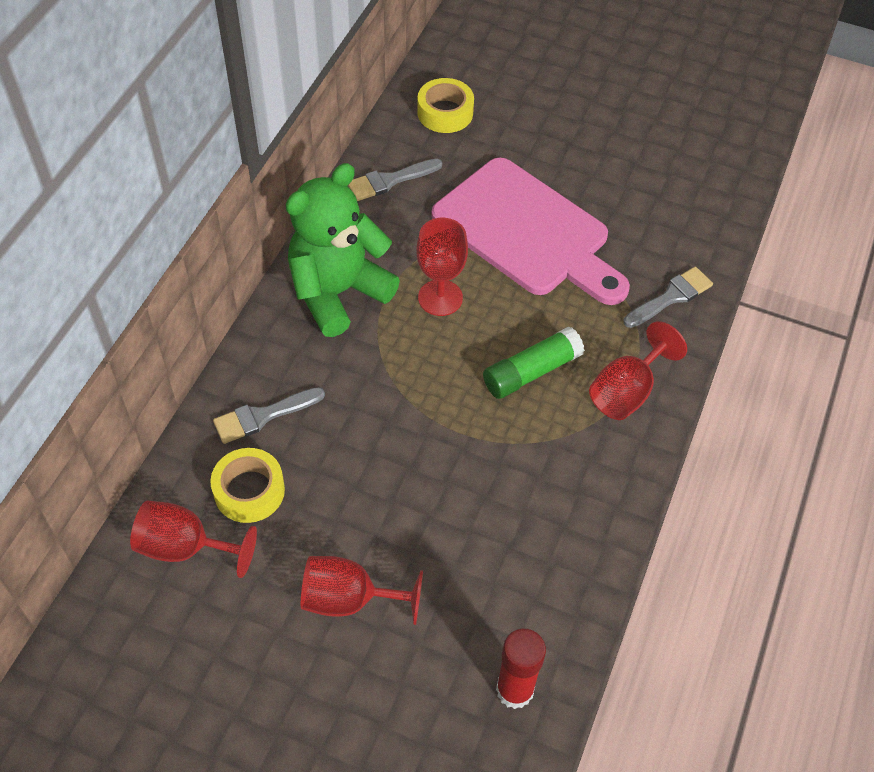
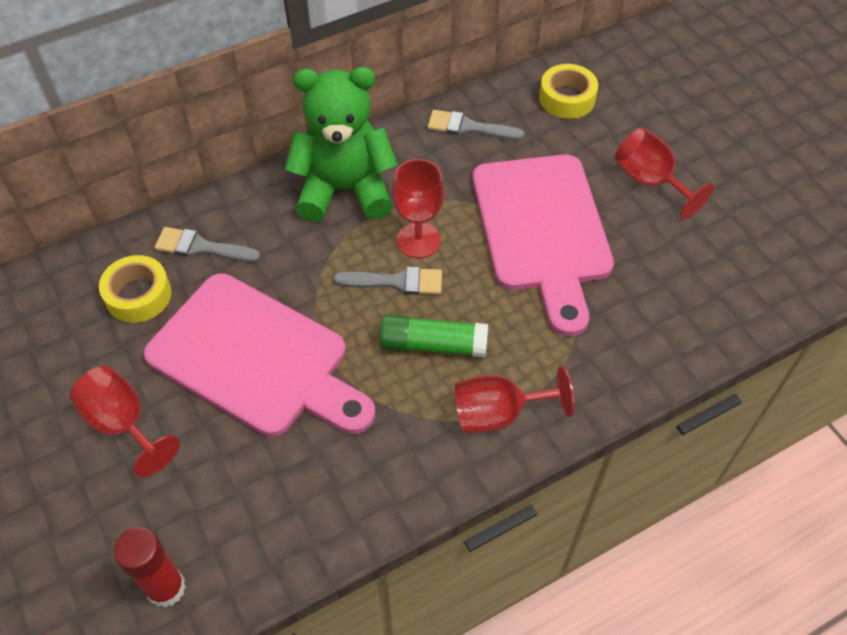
camera: 40 degrees right, 0 degrees up
red goblet [130,500,257,578] -> red goblet moved to [615,128,714,219]
grey brush [623,267,713,328] -> grey brush moved to [333,267,442,295]
none -> pink cutting board [144,273,375,437]

